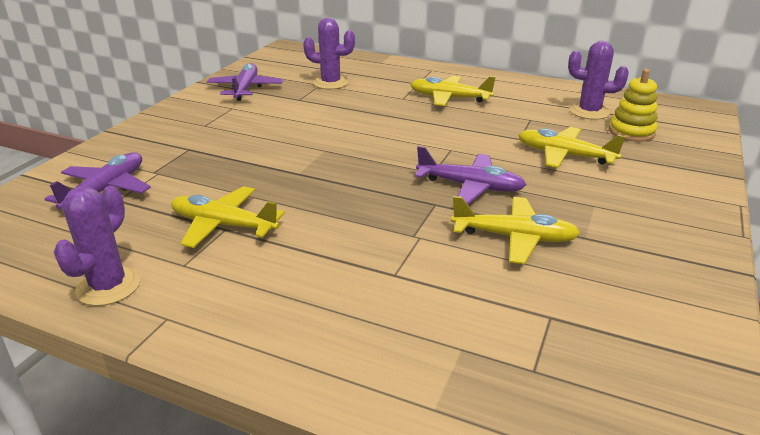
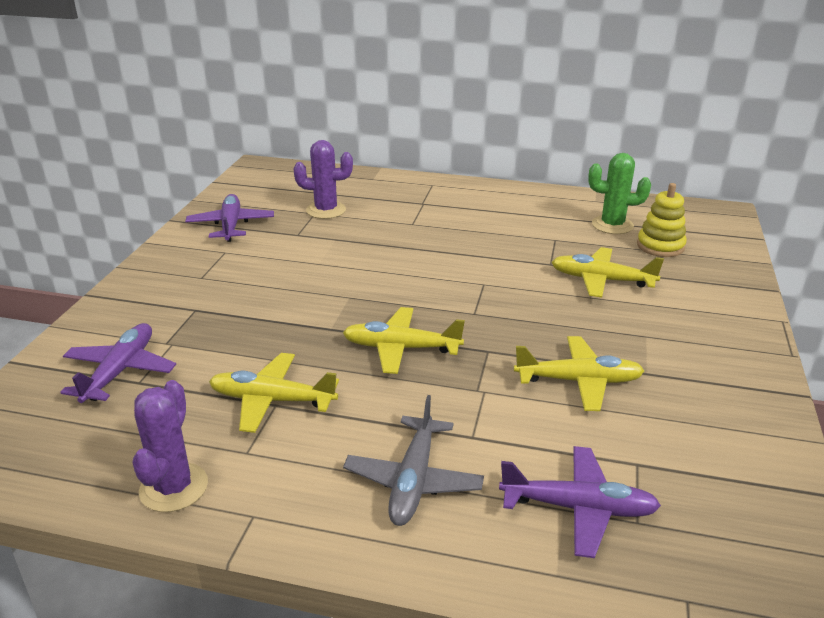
camera: 10 degrees left, 0 degrees up
yellow plane [410,76,496,106] -> yellow plane moved to [343,307,465,374]
purple plane [415,146,526,205] -> purple plane moved to [499,446,661,558]
purple cactus [568,41,629,120] -> green cactus [588,153,651,234]
none -> grey plane [343,395,484,526]

